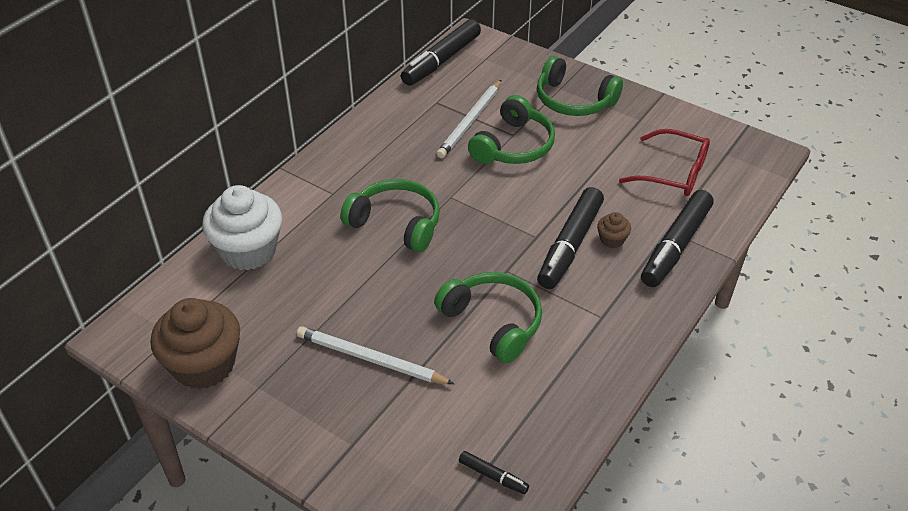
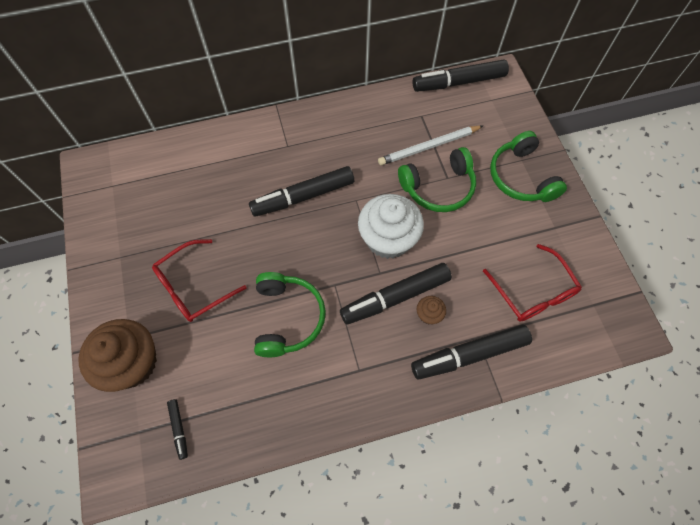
camera: 40 degrees right, 20 degrees up
brown cupcake [151,298,240,389] -> brown cupcake moved to [78,319,157,392]
white cupcake [202,185,282,271] -> white cupcake moved to [358,194,424,259]
white pencil [297,326,454,384] -> red glasses [152,239,247,322]
green headphones [340,179,440,252] -> black marker [249,166,354,217]

